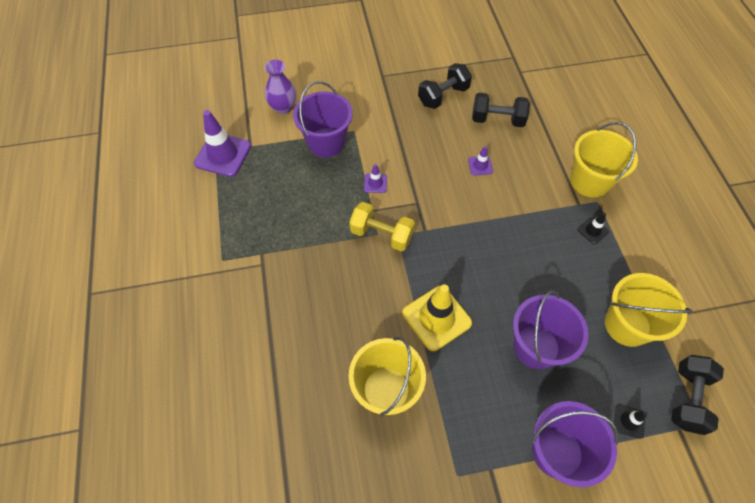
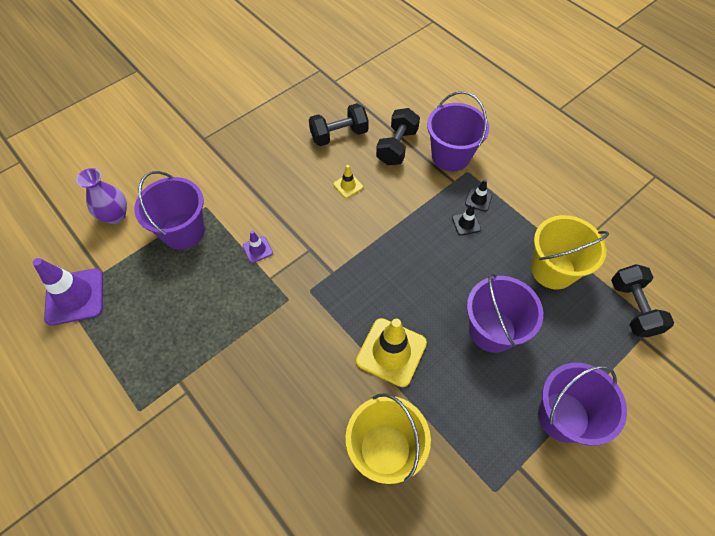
camera: 30 degrees left, 0 degrees up
yellow dumbbell [349,202,415,252] -> none
black dumbbell [418,63,472,109] -> black dumbbell moved to [376,108,420,165]
purple traffic cone [468,146,493,176] -> yellow traffic cone [333,165,363,198]
yellow bucket [571,122,638,198] -> purple bucket [427,91,489,171]
black traffic cone [614,404,648,439] -> black traffic cone moved to [452,204,481,235]

